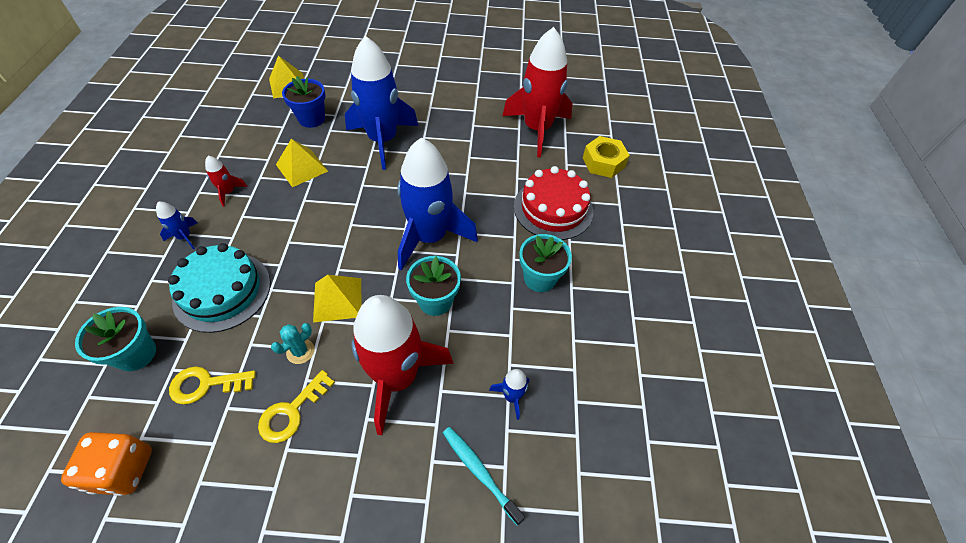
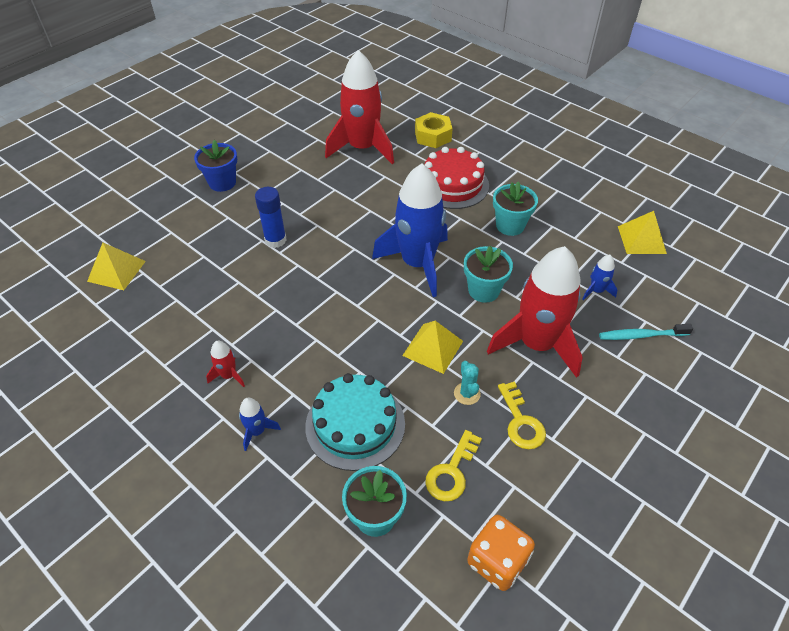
camera: 50 degrees left, 5 degrees down
yellow pyramid [276,139,328,187] -> yellow pyramid moved to [618,211,667,254]
blue flower pot [282,76,326,128] -> blue flower pot moved to [194,140,237,192]
blue rocket [345,36,418,170] -> blue glue stick [255,187,287,248]

